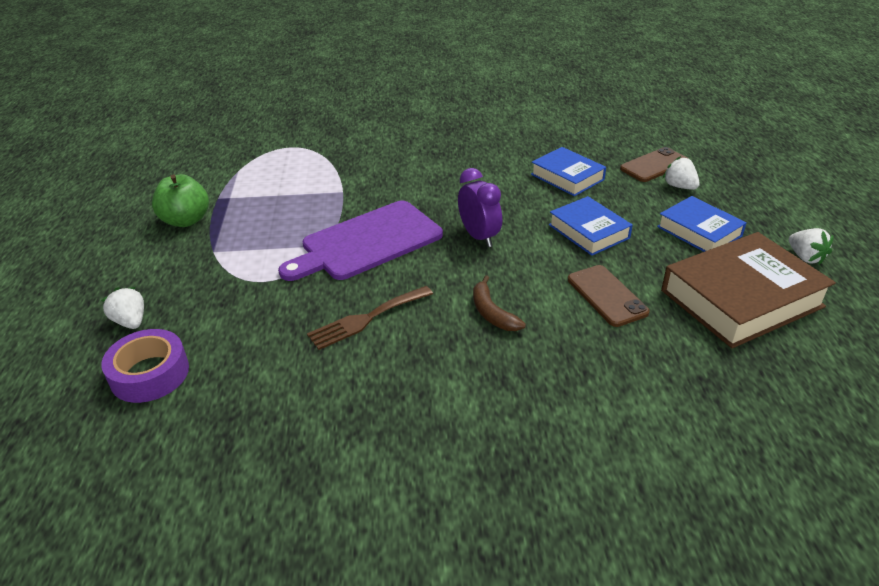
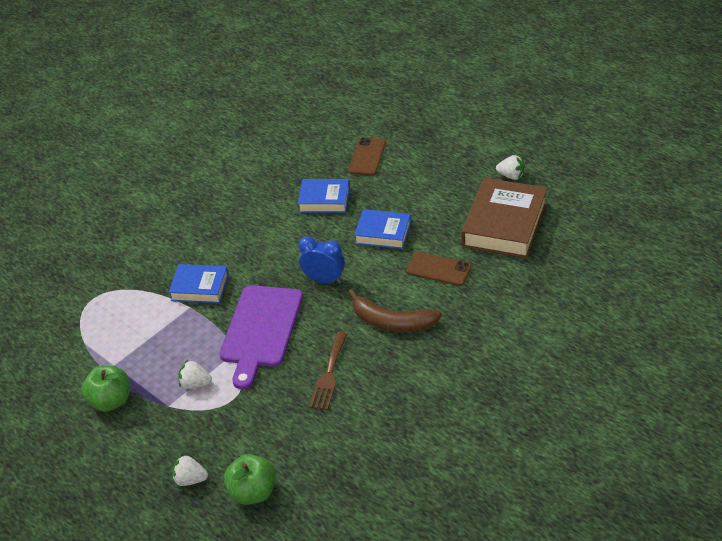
camera: 40 degrees left, 5 degrees up
purple tape [101,329,189,403] -> green apple [224,454,275,505]
purple clock [458,168,502,247] -> blue clock [298,236,345,283]
brown banana [473,275,526,331] -> brown banana [348,289,442,332], size x1.62
blue book [657,196,747,252] -> blue book moved to [169,264,229,304]
white strawberry [663,156,700,190] -> white strawberry moved to [179,360,212,389]

